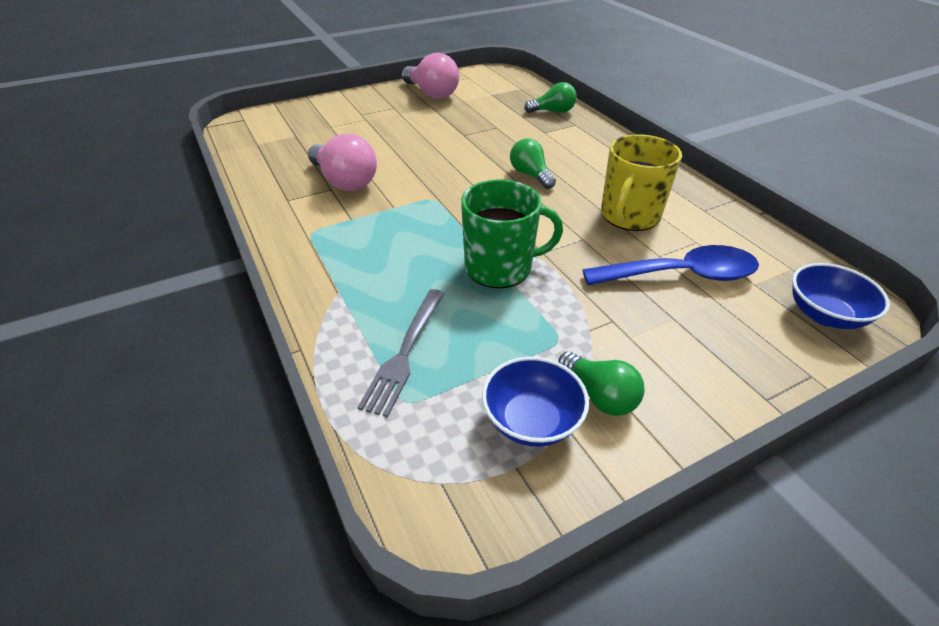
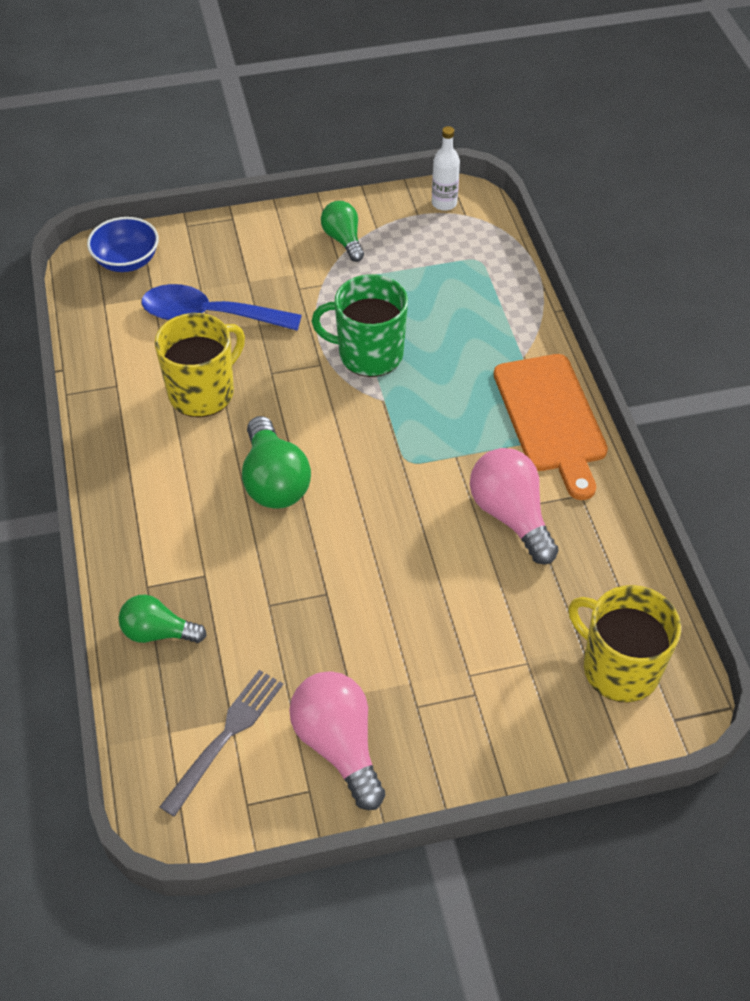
camera: 165 degrees left, 10 degrees up
grey fork [357,289,445,417] -> grey fork moved to [160,670,283,817]
blue bowl [482,357,589,447] -> none
green light bulb [510,138,556,189] -> green light bulb [242,416,311,509], size x1.54
none -> white bottle [432,126,460,211]
none -> orange cutting board [494,354,608,500]
none -> yellow mug [568,585,681,703]

